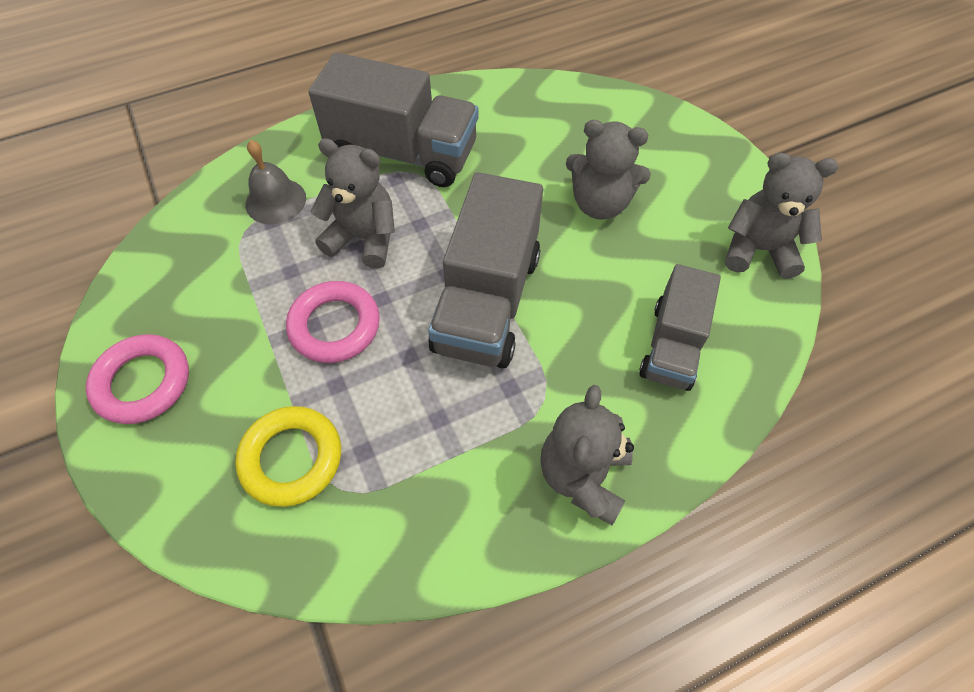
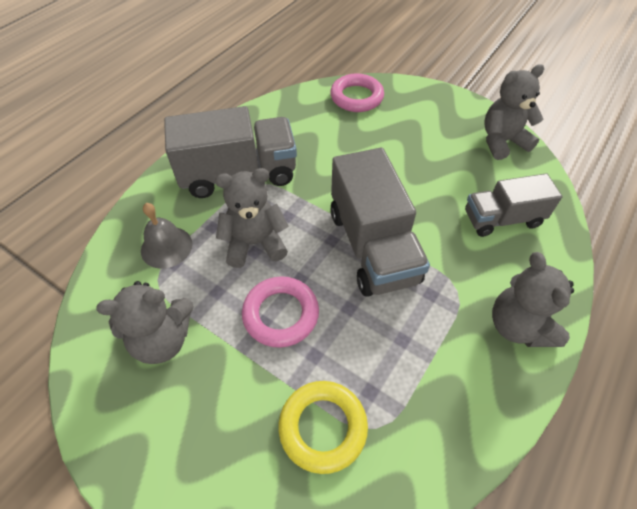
camera: 30 degrees left, 5 degrees down
pink ring [86,334,189,424] -> pink ring moved to [330,74,384,112]
grey teddy bear [566,120,651,220] -> grey teddy bear moved to [96,281,194,364]
grey truck [639,264,721,391] -> grey truck turned 90 degrees clockwise [465,173,563,237]

